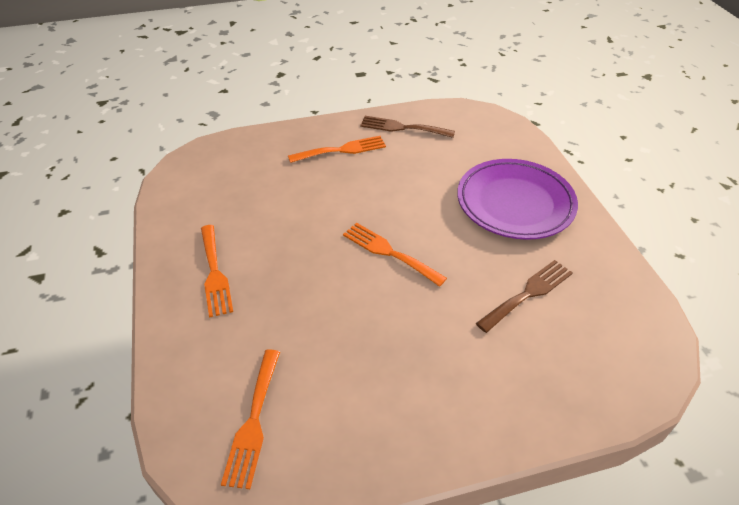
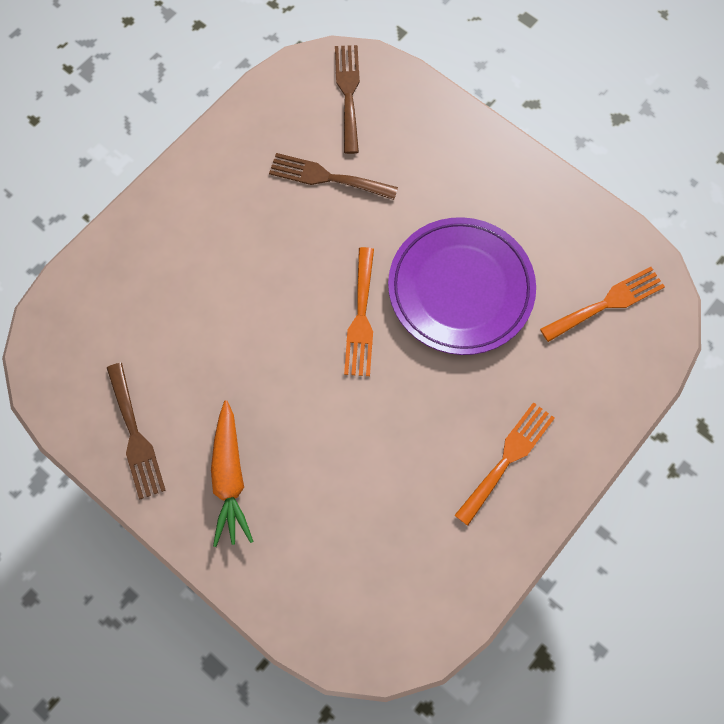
camera: 125 degrees left, 25 degrees up
orange fork [288,136,386,163] -> orange carrot [211,400,254,547]
purple plate [457,159,578,240] -> purple plate moved to [388,217,536,355]
none -> brown fork [335,45,360,154]

